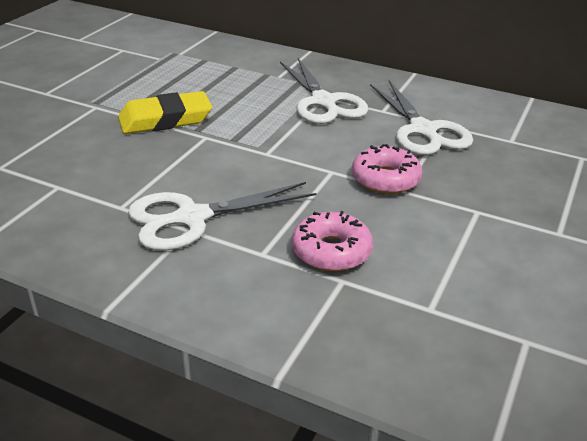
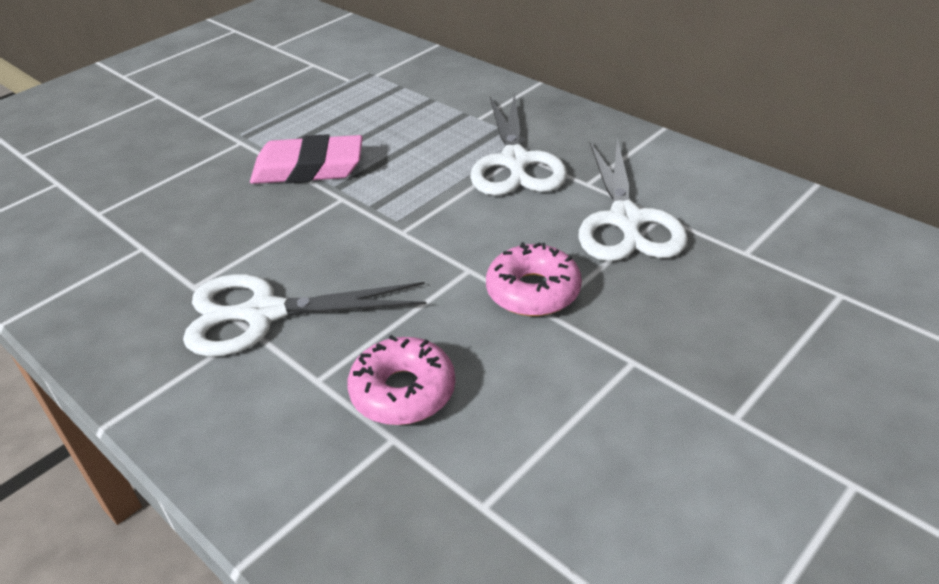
camera: 20 degrees right, 5 degrees up
yellow eraser [118,91,212,134] -> pink eraser [250,134,363,184]

